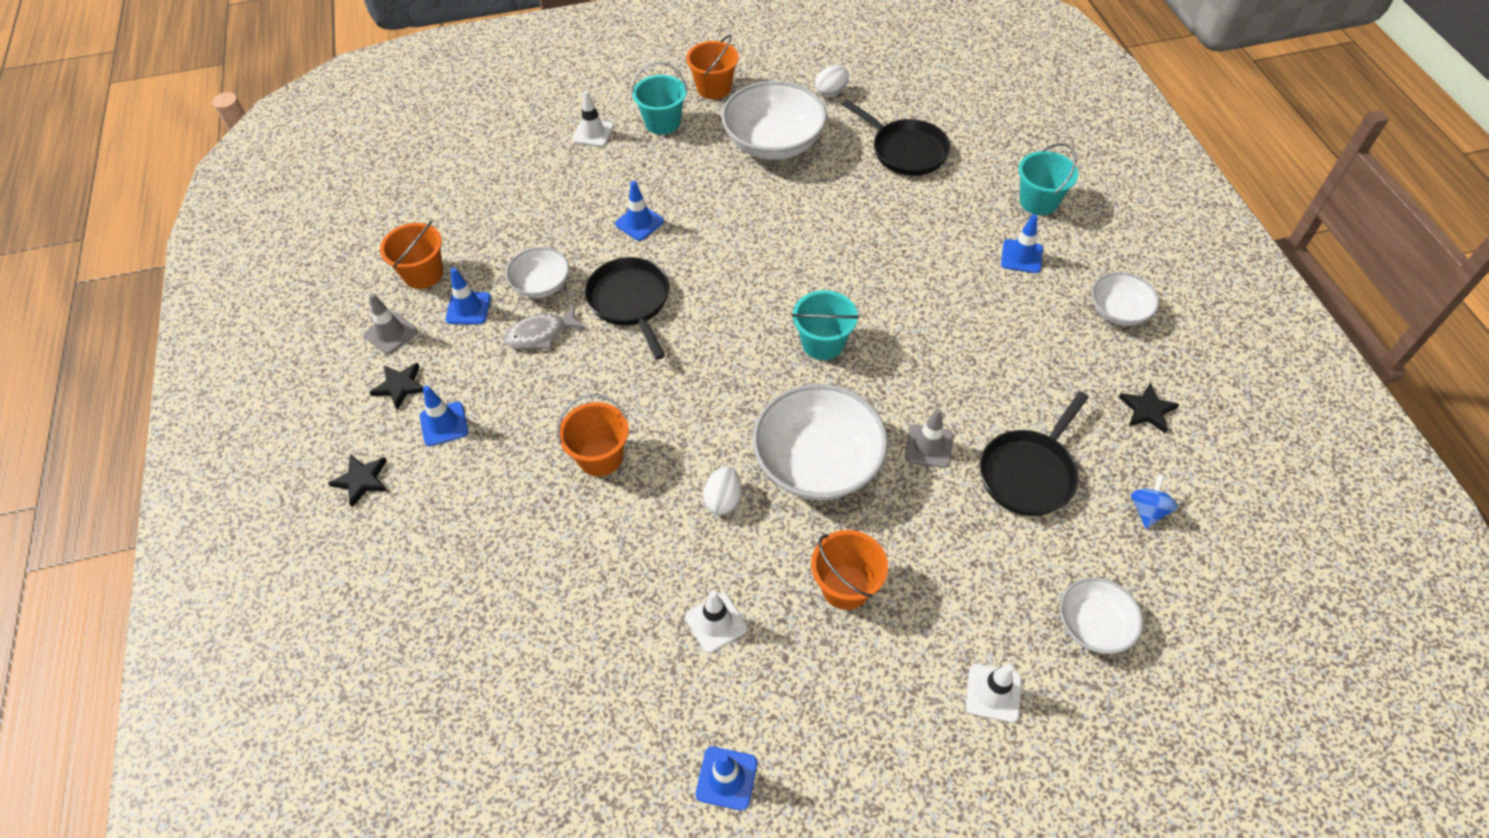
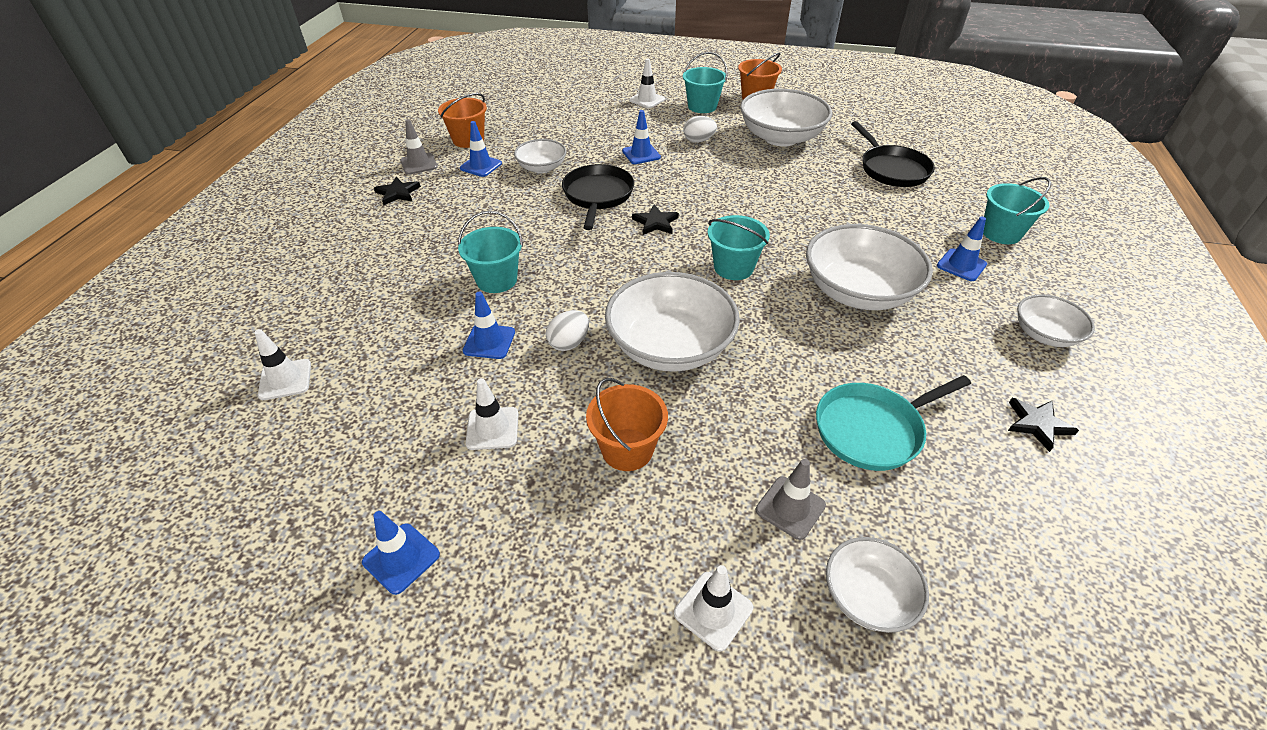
camera: 25 degrees right, 10 degrees down
black star [328,455,387,507] -> black star moved to [632,205,679,235]
blue traffic cone [420,386,468,446] -> blue traffic cone moved to [463,292,515,359]
grey fish [504,304,586,349] -> none
orange bucket [557,394,629,476] -> turquoise bucket [458,211,523,293]
white egg [815,65,849,97] -> white egg moved to [683,116,717,143]
grey traffic cone [905,408,953,468] -> grey traffic cone moved to [756,459,826,540]
black pan [980,391,1089,516] -> turquoise pan [816,375,971,471]
blue spinning top [1131,474,1178,529] -> none
none -> white traffic cone [254,329,311,400]
none -> white bowl [806,224,933,310]

